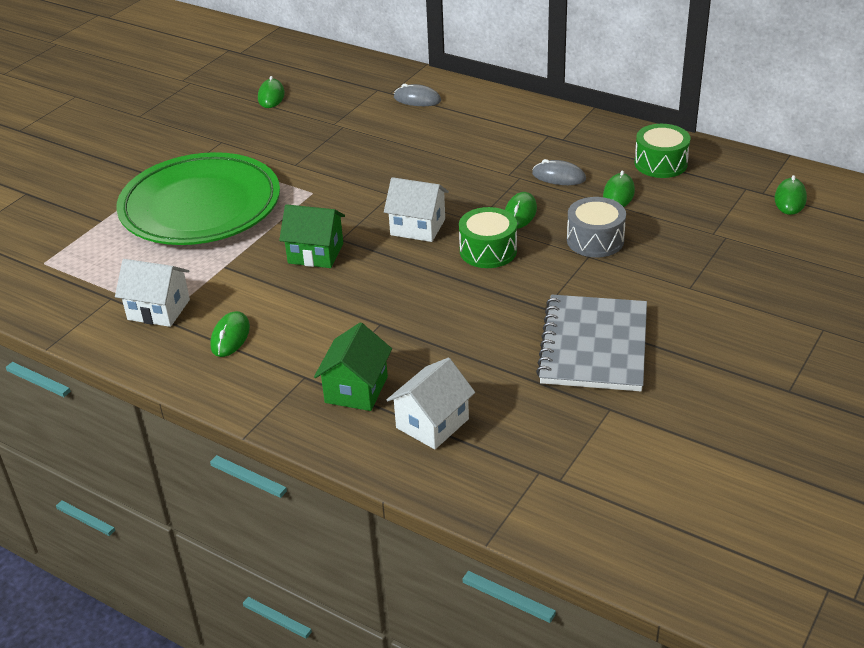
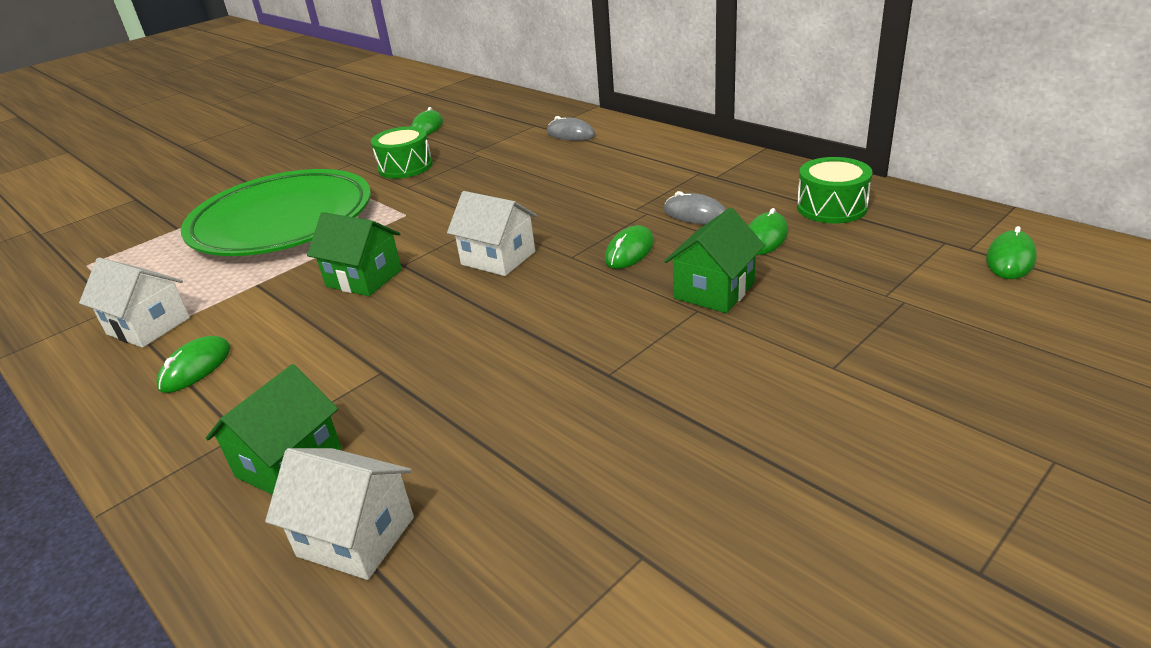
camera: 15 degrees right, 5 degrees down
white house [387,357,475,449] -> white house turned 60 degrees clockwise [265,448,414,580]
green drum [459,207,517,268] -> green drum moved to [371,126,433,179]
grey notebook [536,295,647,391] -> none
grey drum [567,197,626,257] -> green house [664,208,765,313]

